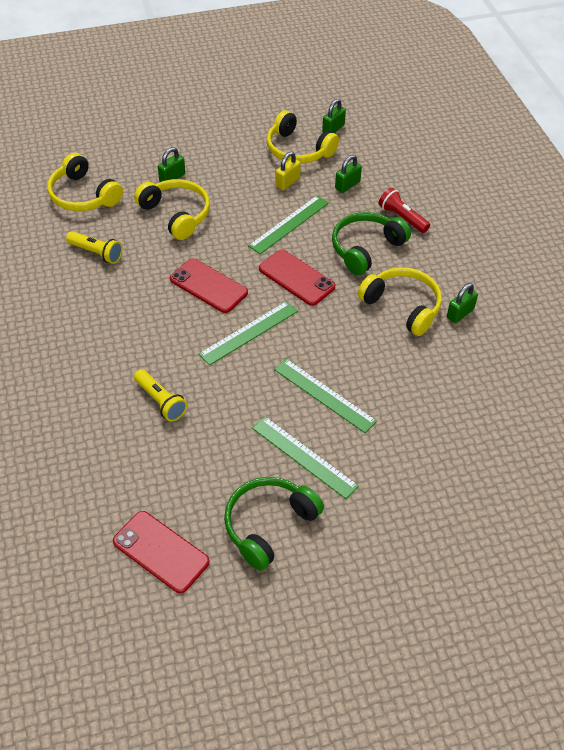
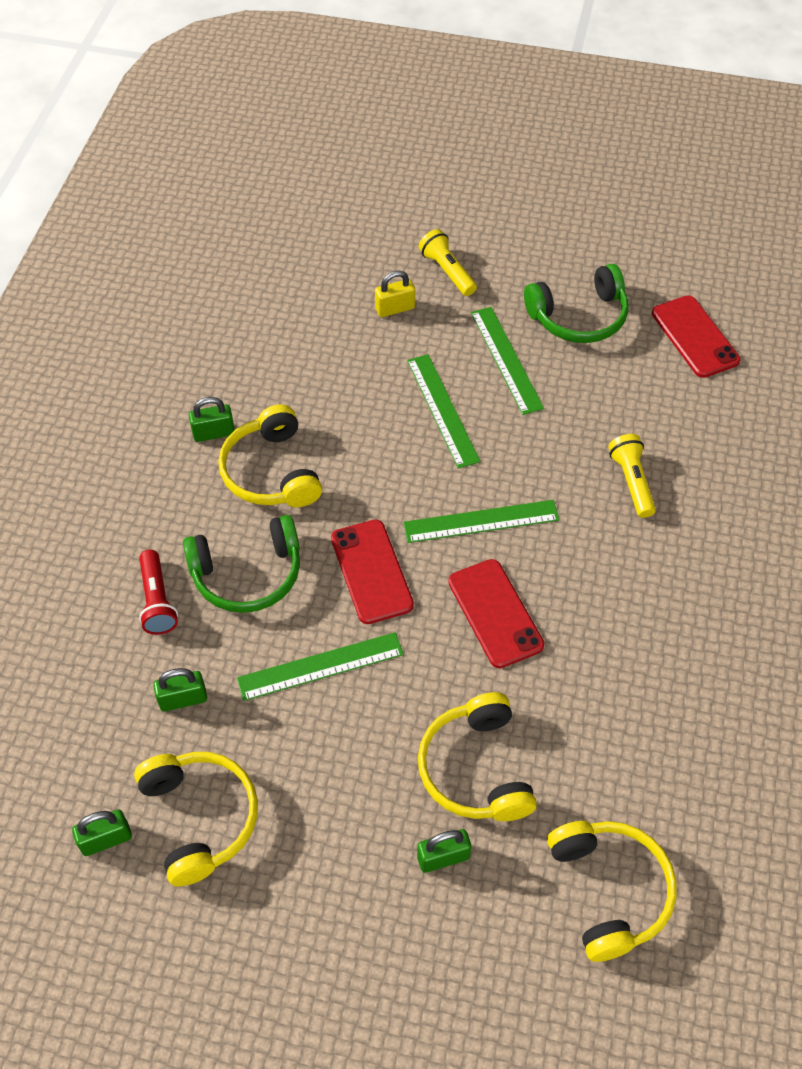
camera: 150 degrees left, 5 degrees up
yellow flashlight [66,231,123,264] -> yellow flashlight moved to [419,229,477,296]
yellow padlock [275,152,301,190] -> yellow padlock moved to [375,270,415,317]

